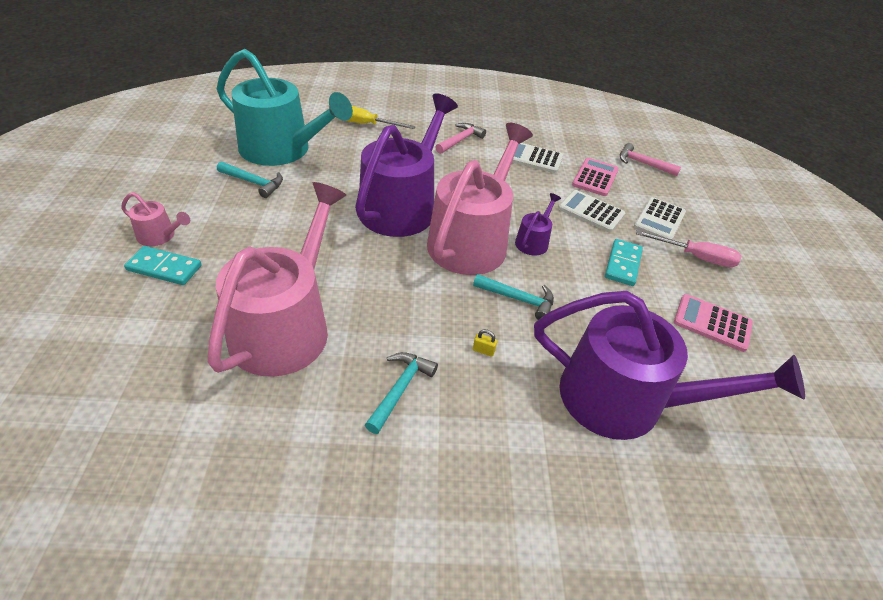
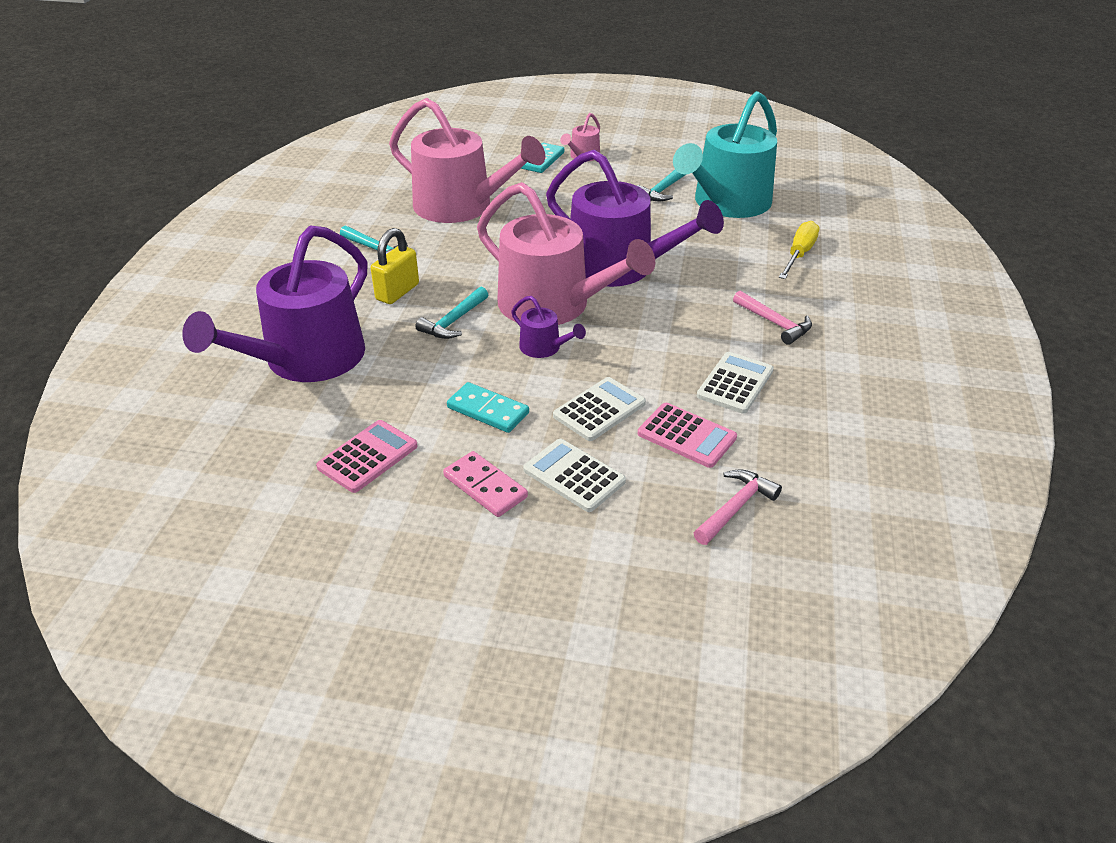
camera: 105 degrees right, 5 degrees down
yellow padlock [473,329,497,357] -> yellow padlock [371,228,419,304], size x2.41
pink screwdriver [636,230,741,267] -> pink domino [443,451,528,517]

